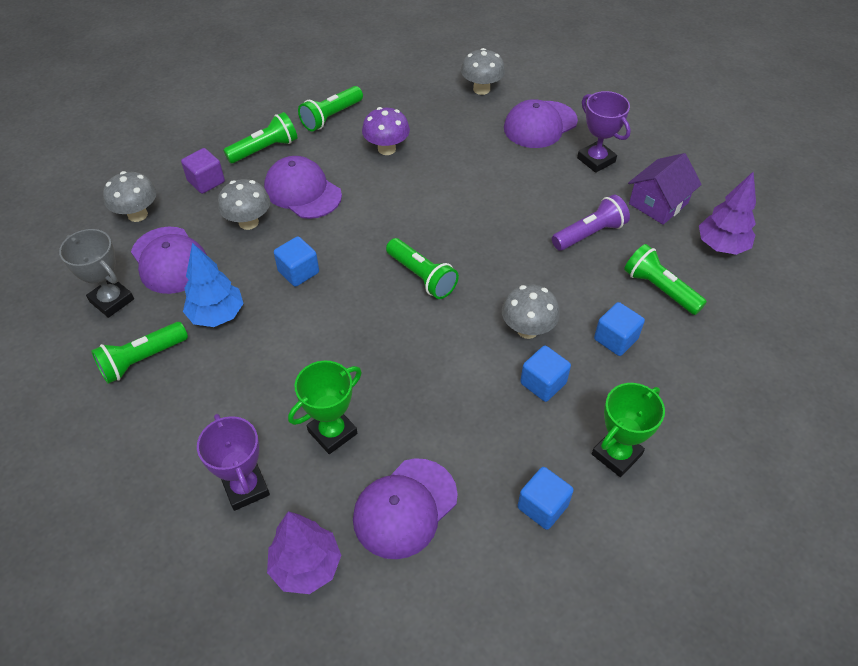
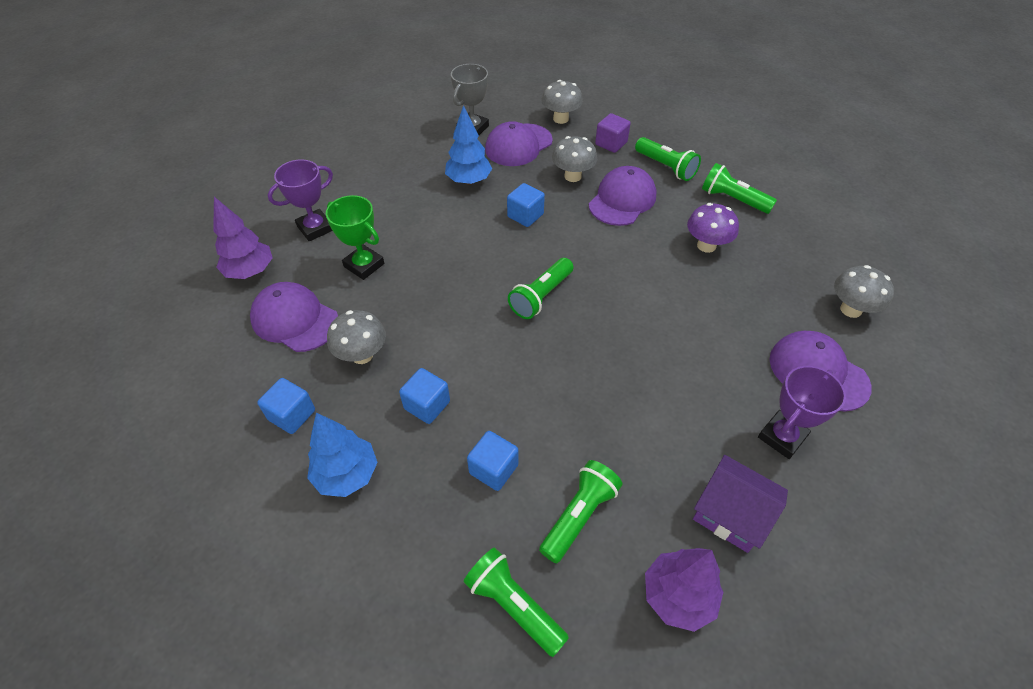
camera: 80 degrees right, 0 degrees up
green flashlight [91,322,188,384] -> green flashlight moved to [463,548,569,657]
grey mushroom [502,284,560,339] -> grey mushroom moved to [327,310,386,364]
purple flashlight [552,194,630,251] -> none
green trophy [592,383,665,477] -> blue tree [307,412,378,497]

